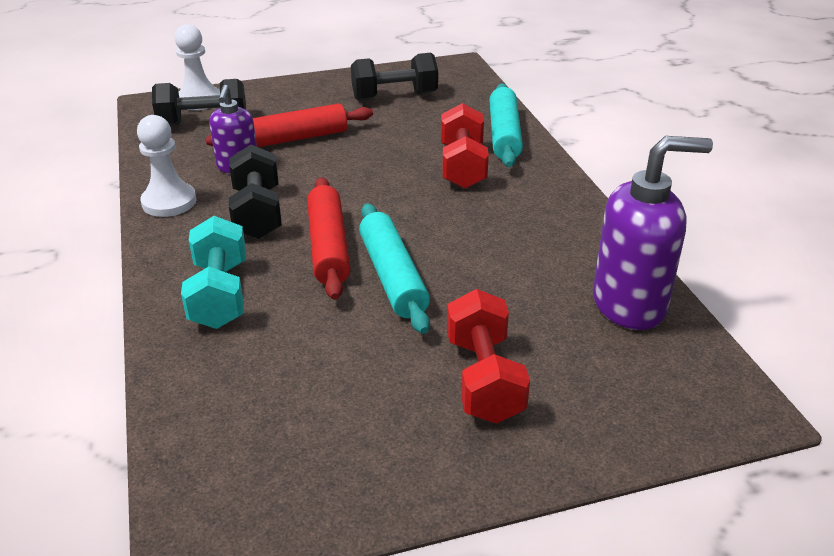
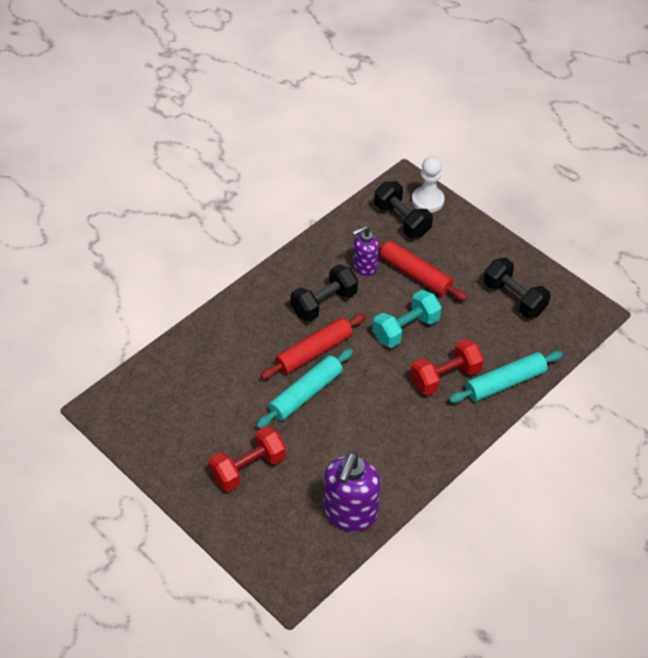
camera: 60 degrees right, 15 degrees up
white pawn [137,115,196,217] -> none
turquoise dumbbell [181,216,246,329] -> turquoise dumbbell moved to [372,290,442,348]
purple soap dispenser [593,136,713,330] -> purple soap dispenser turned 60 degrees clockwise [323,452,381,531]

